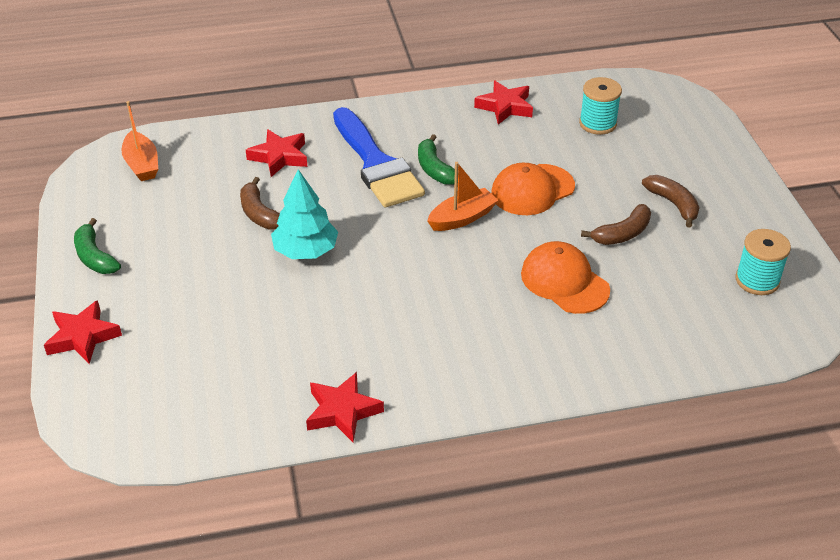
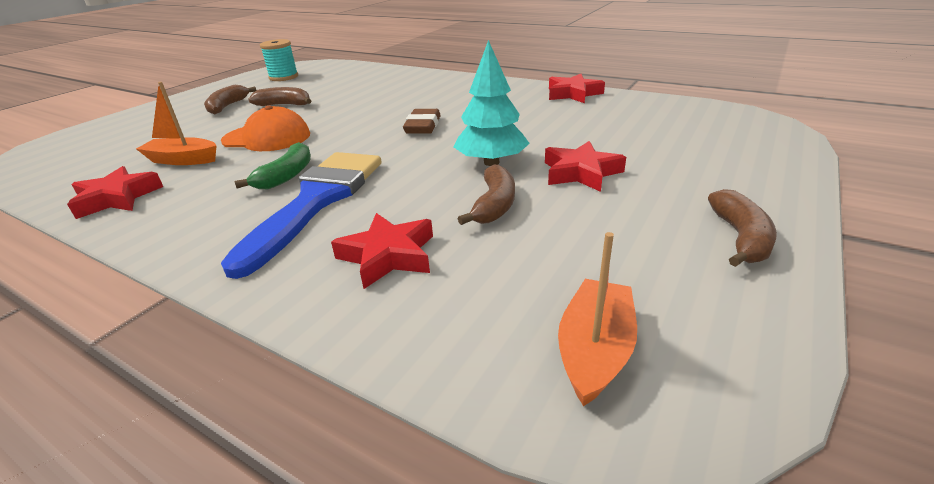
camera: 135 degrees left, 10 degrees down
red star [44,300,122,364] -> red star moved to [545,141,626,192]
green banana [74,218,121,274] -> brown banana [708,189,777,267]
orange boat [427,162,498,231] -> orange boat moved to [136,82,216,165]
orange cap [521,241,610,314] -> none
turquoise spool [579,77,622,135] -> none
none -> brown eraser [403,109,441,134]

